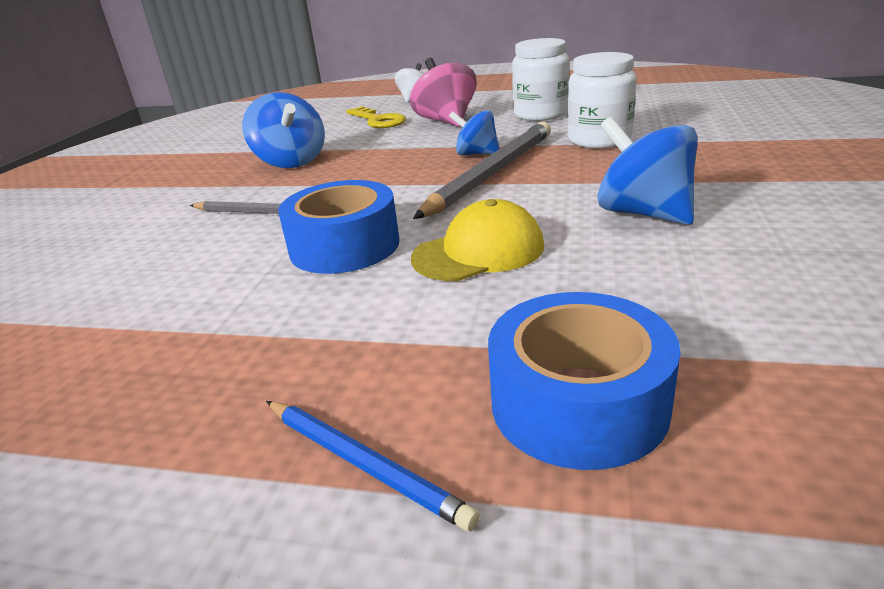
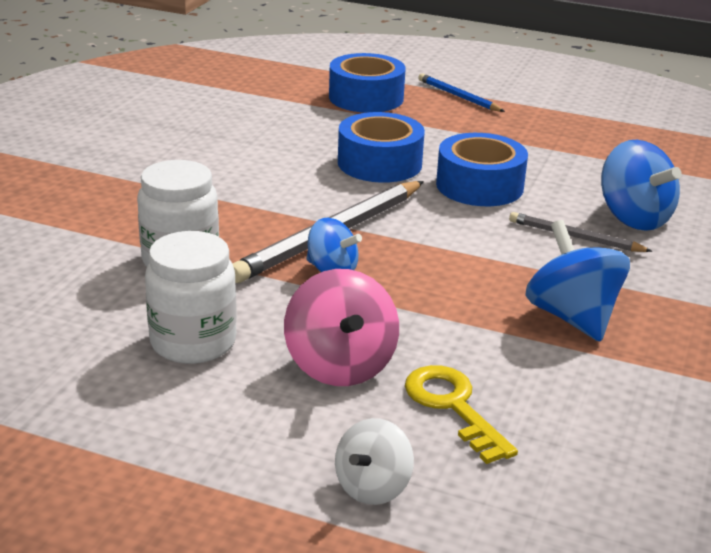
camera: 175 degrees left, 0 degrees up
yellow cap [411,199,544,281] -> blue tape [338,112,425,183]
blue spinning top [597,117,698,225] -> blue spinning top moved to [601,140,682,231]

